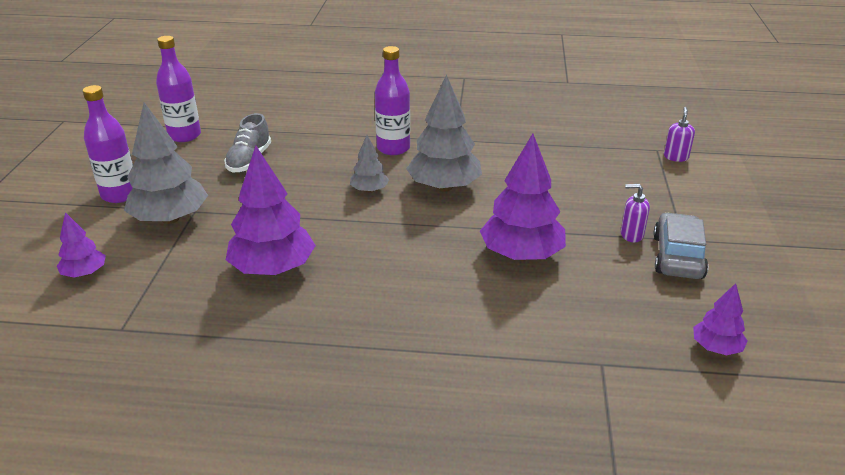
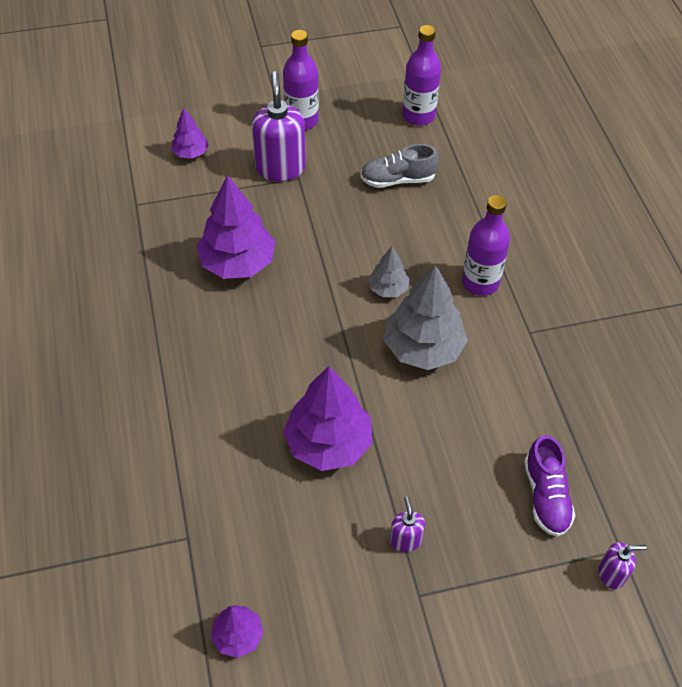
camera: 70 degrees right, 20 degrees up
grey tree [124,103,208,224] -> purple soap dispenser [252,71,306,181]
grey car [653,212,708,279] -> none
none -> purple shoe [524,435,575,537]

